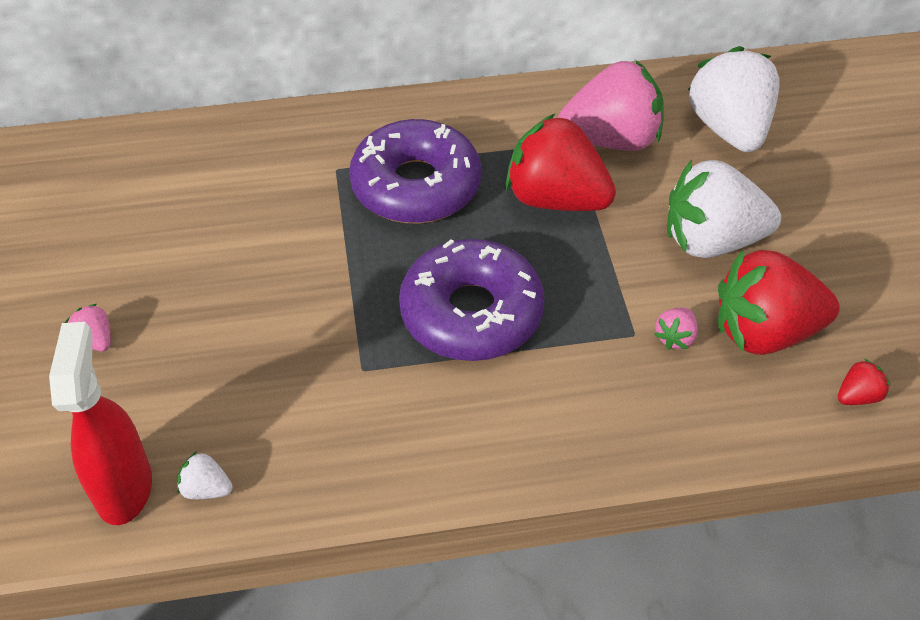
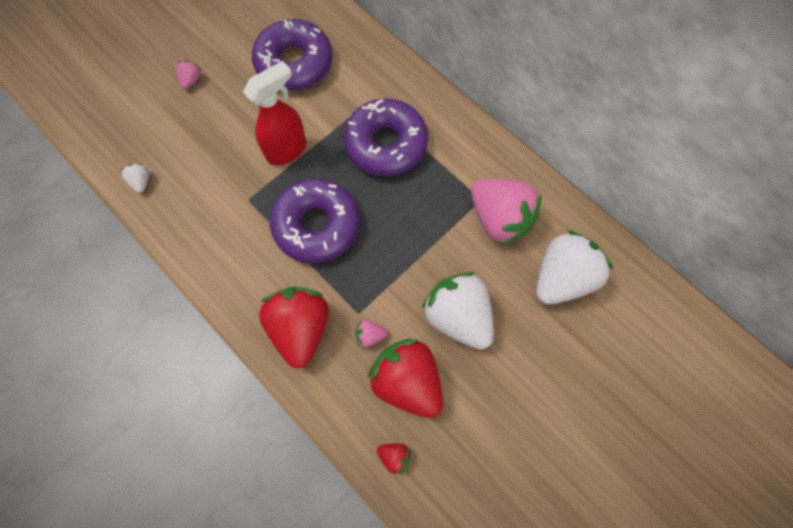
camera: 55 degrees right, 20 degrees up
red spray bottle [49,322,152,525] -> red spray bottle moved to [243,61,306,165]
red strawberry [506,114,616,211] -> red strawberry moved to [259,287,329,369]
none -> purple donut [252,19,333,91]

